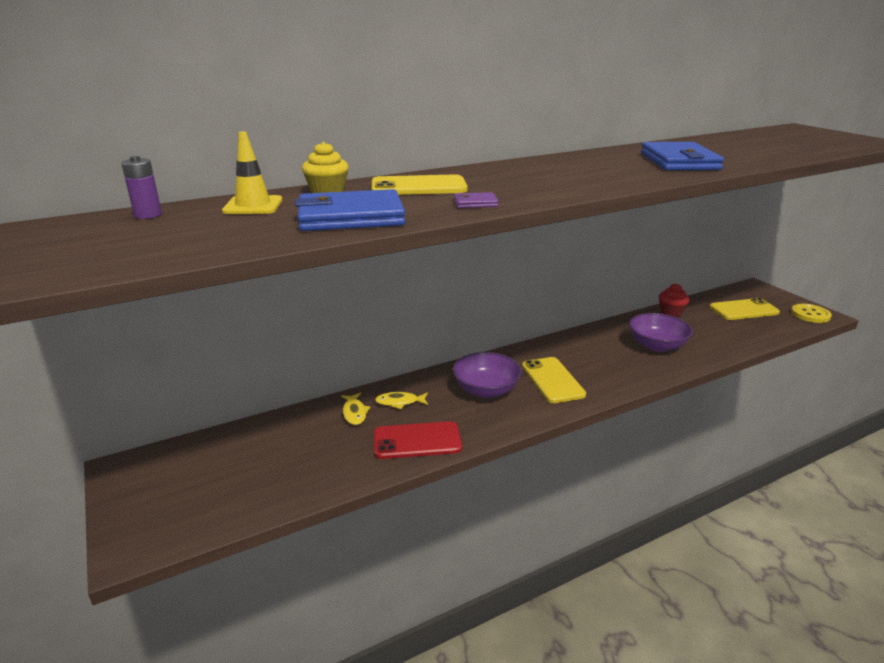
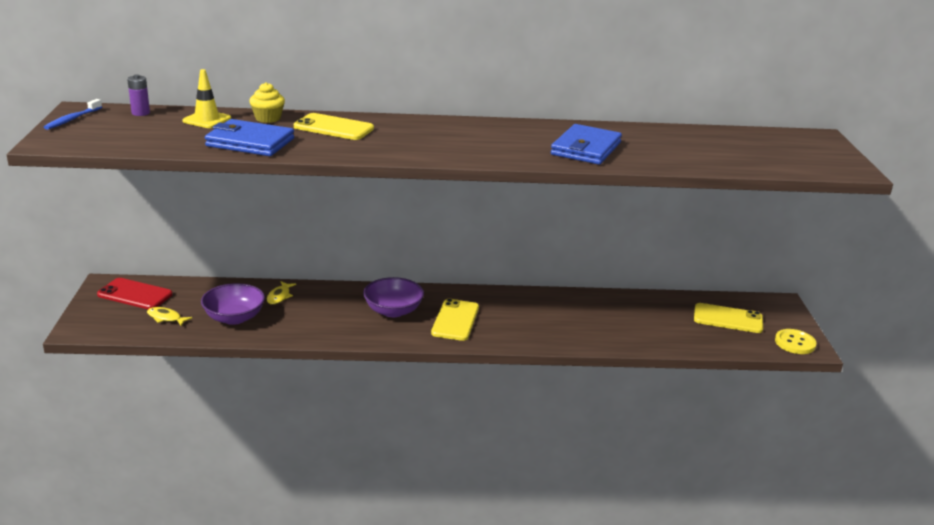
camera: 25 degrees right, 0 degrees up
red phone [374,421,462,459] -> red phone moved to [97,278,172,309]
yellow fish [375,392,428,409] -> yellow fish moved to [147,307,193,326]
purple wallet [454,192,499,208] -> none
purple bowl [629,313,693,352] -> purple bowl moved to [201,283,265,325]
red cupcake [659,284,689,317] -> none
none -> blue toothbrush [44,99,102,130]

